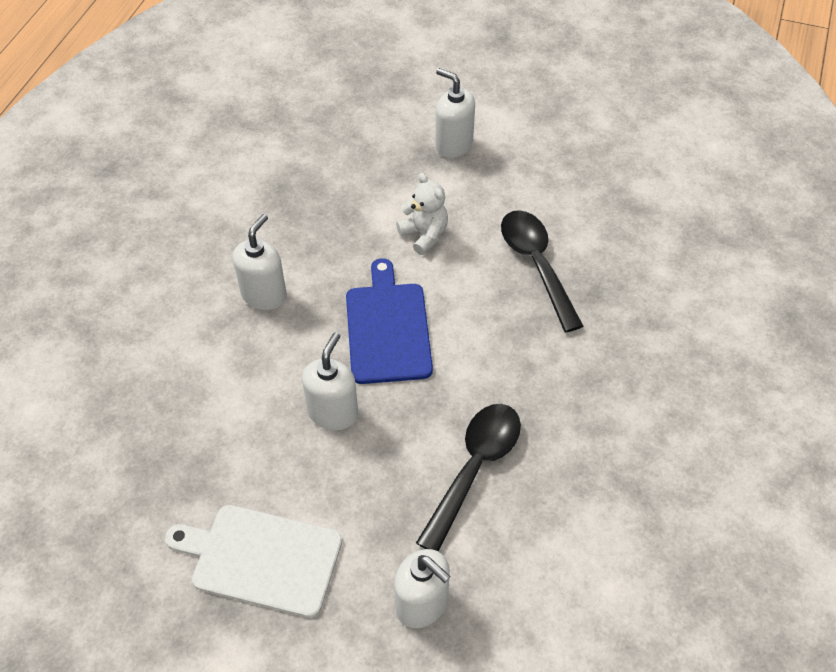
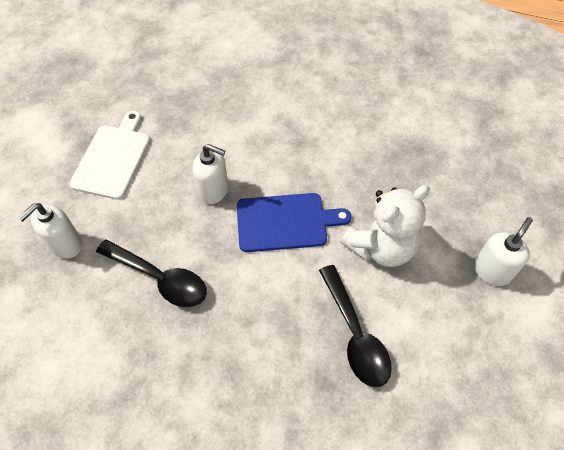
camera: 90 degrees right, 5 degrees up
white soap dispenser [233,214,287,310] -> none
white teddy bear [396,173,448,255] -> white teddy bear [340,185,430,267], size x1.71
black spoon [501,210,583,332] -> black spoon turned 90 degrees clockwise [319,265,392,387]

